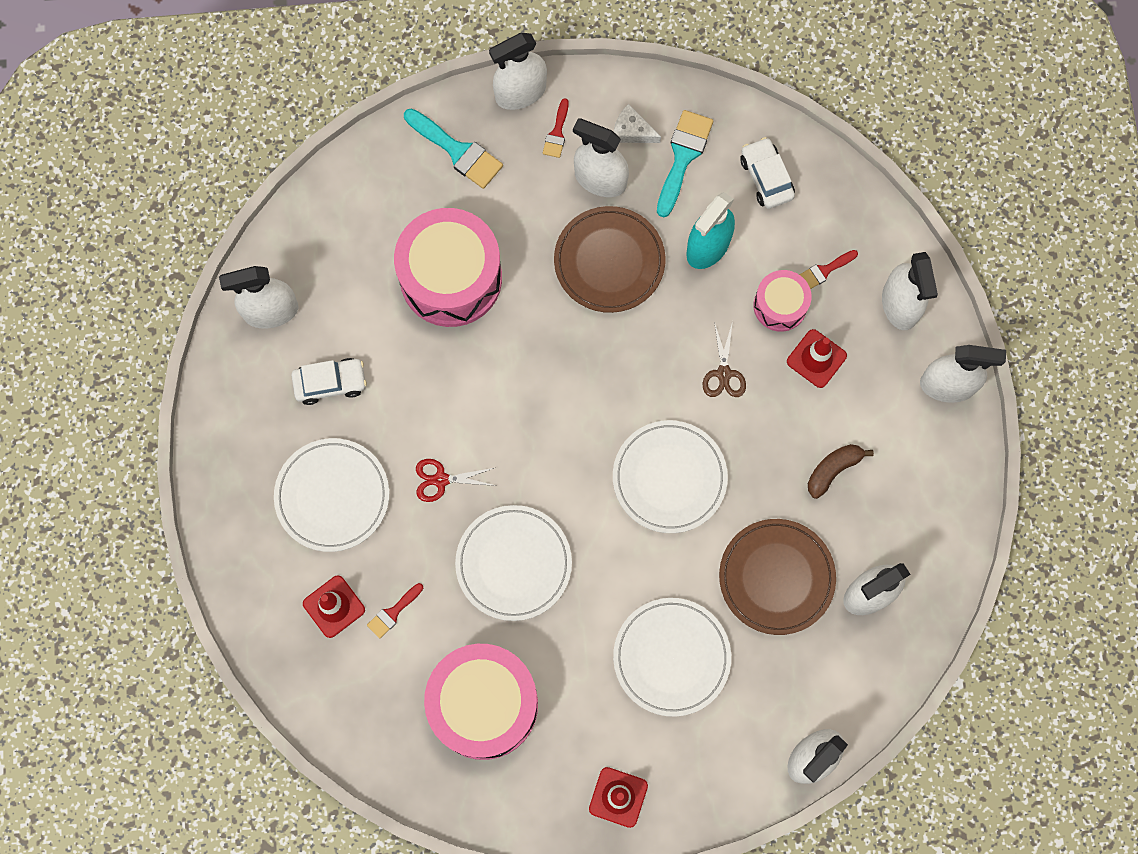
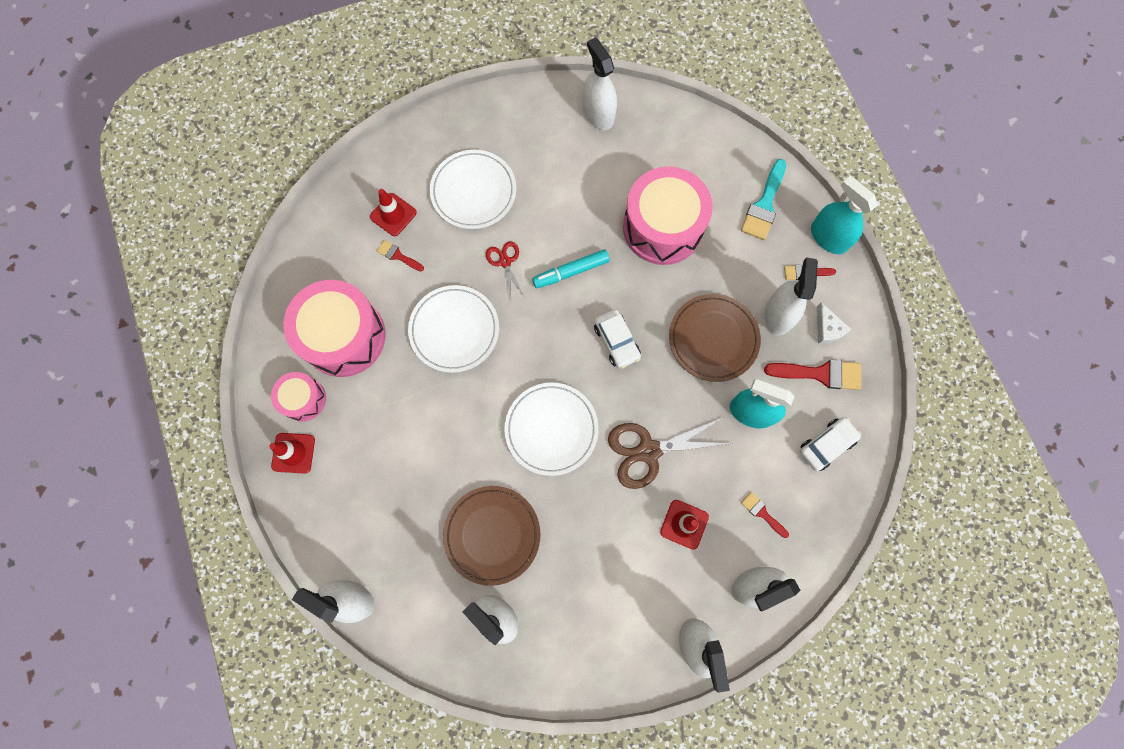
camera: 75 degrees right, 0 degrees up
white car [291,358,367,405] -> white car moved to [594,309,641,369]
white spray bottle [489,33,547,110] -> turquoise spray bottle [811,176,878,254]
white plate [613,598,731,717] -> none
white cheese [614,104,661,143] -> white cheese turned 150 degrees clockwise [817,302,852,344]
turquoise brush [657,110,714,217] -> red brush [764,360,861,390]
brown scissors [703,321,746,397] -> brown scissors [608,417,733,489], size x1.82
pink drum [754,270,812,332] -> pink drum moved to [271,372,326,421]
brown banana [808,444,874,499] -> none
none -> turquoise marker [532,249,610,288]

